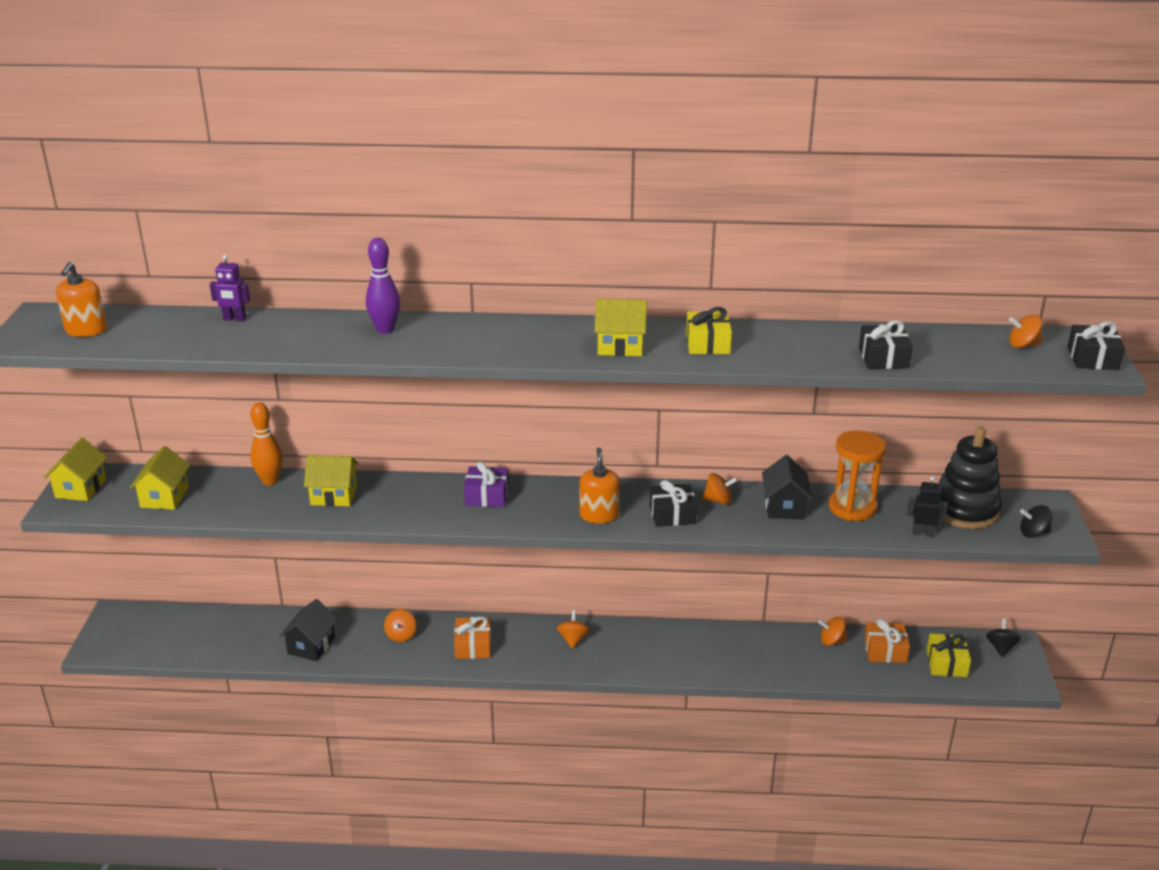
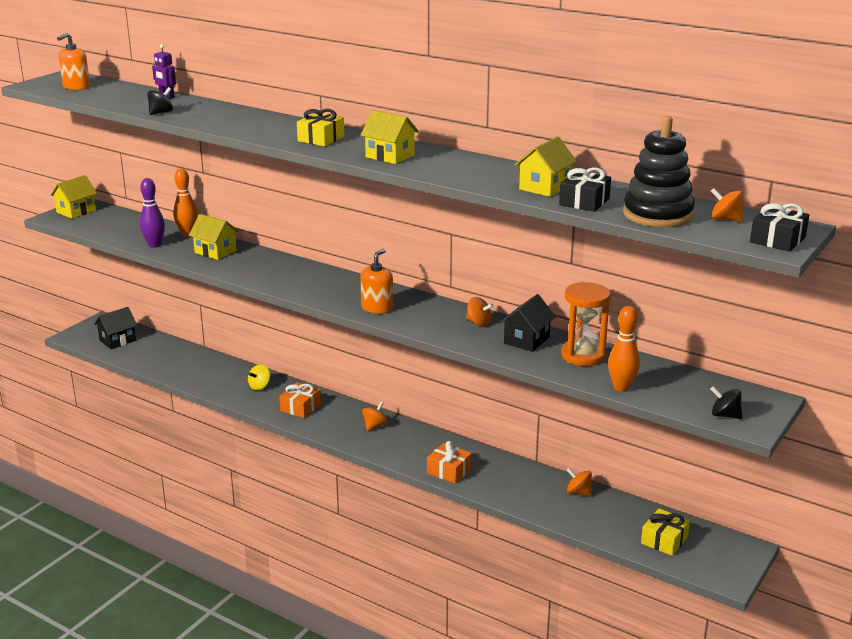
camera: 30 degrees right, 5 degrees down
yellow house [130,446,190,510] -> yellow house moved to [515,136,577,197]
black house [280,599,338,661] -> black house moved to [94,307,137,349]
purple bowling pin [366,238,400,334] -> purple bowling pin moved to [140,178,165,248]
orange spinning top [384,609,416,642] -> yellow spinning top [248,364,270,390]
purple gift [464,461,509,507] -> none
black gift [650,480,697,527] -> none
yellow gift [686,307,732,354] -> yellow gift moved to [297,109,345,146]
orange gift [864,619,910,663] -> orange gift moved to [427,441,472,484]
black robot [907,476,948,537] -> orange bowling pin [608,306,640,392]
black stacking toy [939,427,1002,529] -> black stacking toy moved to [623,116,695,227]
black spinning top [986,619,1021,657] -> black spinning top moved to [147,87,173,115]

